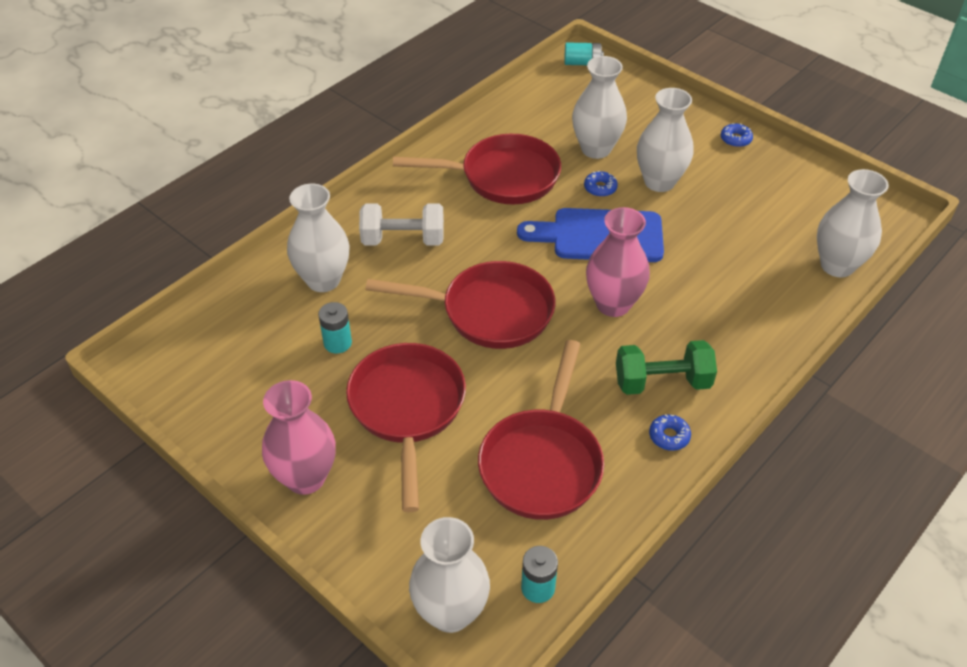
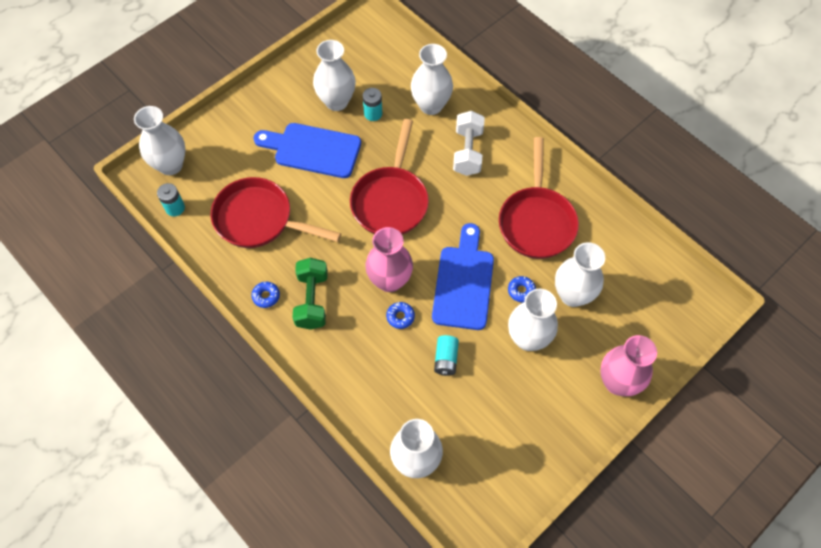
camera: 95 degrees right, 15 degrees up
pink vase [262,380,336,495] -> pink vase moved to [600,335,657,396]
red pan [346,343,466,513] -> blue cutting board [253,123,361,178]
turquoise battery [564,43,604,65] -> turquoise battery moved to [434,335,459,376]
blue donut [721,123,753,147] -> blue donut moved to [386,302,415,329]
none -> white vase [313,40,356,111]

